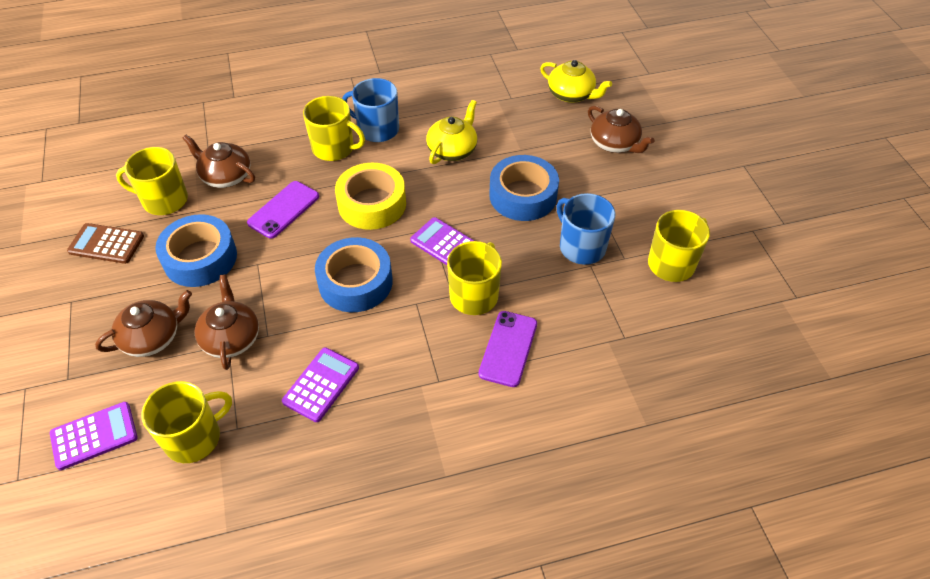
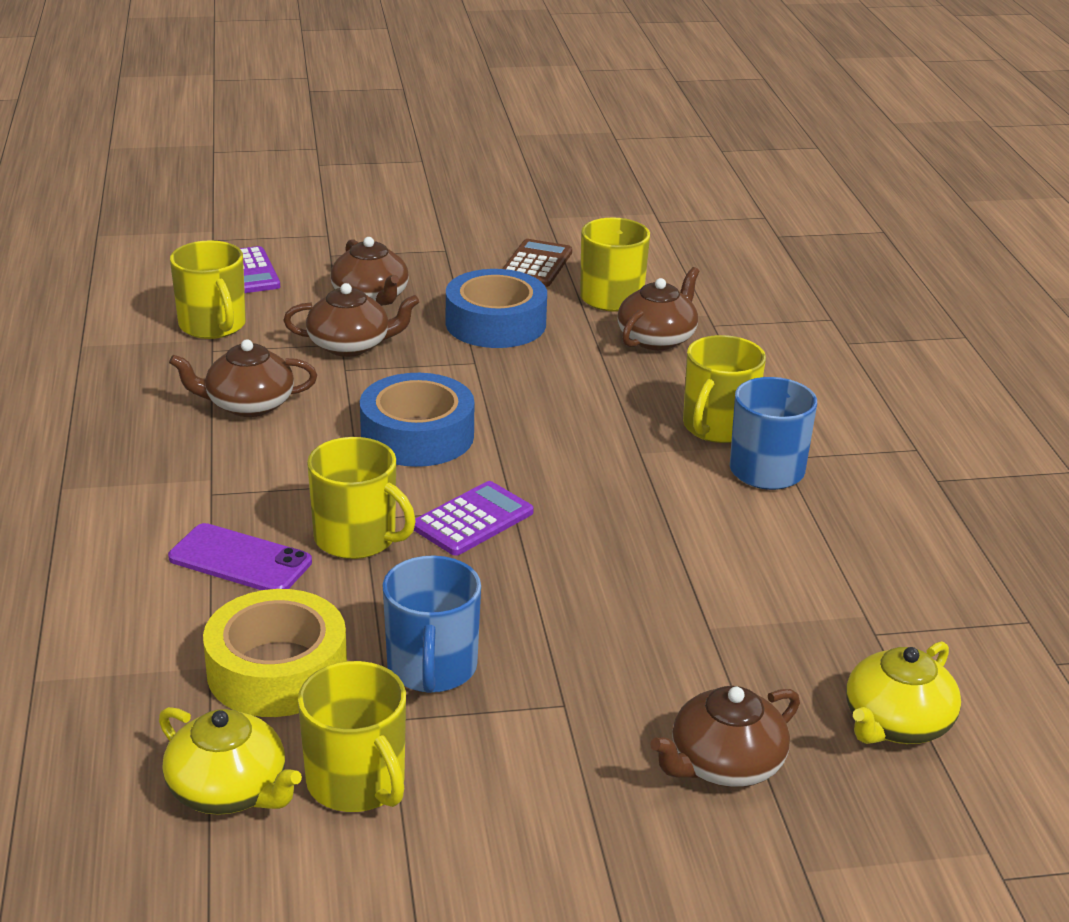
camera: 95 degrees right, 20 degrees down
purple phone [247,181,319,239] -> none
purple calculator [282,347,359,422] -> brown teapot [169,339,317,417]
yellow tape [335,163,406,230] -> yellow tape moved to [203,589,347,717]
yellow teapot [426,100,477,164] -> yellow teapot moved to [159,707,302,815]
blue tape [489,155,559,221] -> none
blue mug [557,193,615,265] -> blue mug turned 120 degrees clockwise [382,556,481,693]

